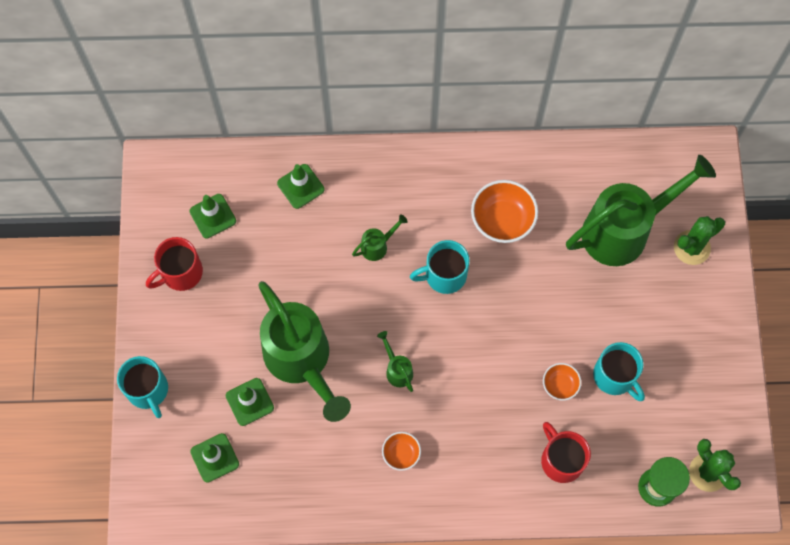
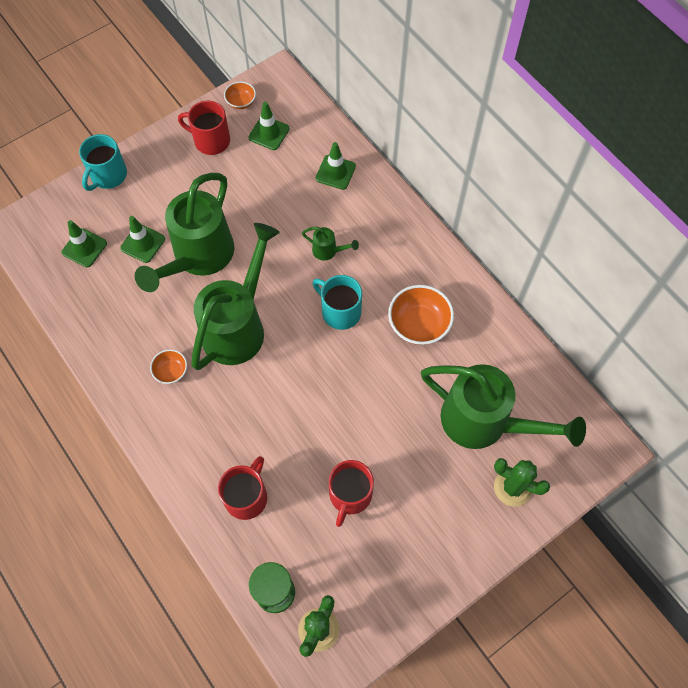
camera: 55 degrees right, 5 degrees down
green watering can [377,331,413,392] -> green watering can [191,223,280,370], size x2.49
orange bowl [543,363,581,400] -> orange bowl moved to [224,81,256,109]
turquoise mug [593,342,645,401] -> red mug [329,460,374,527]

